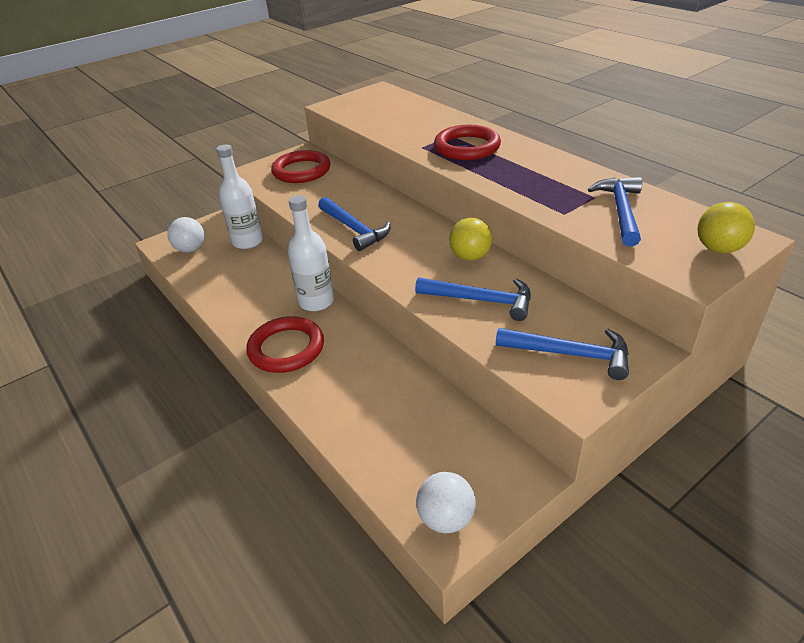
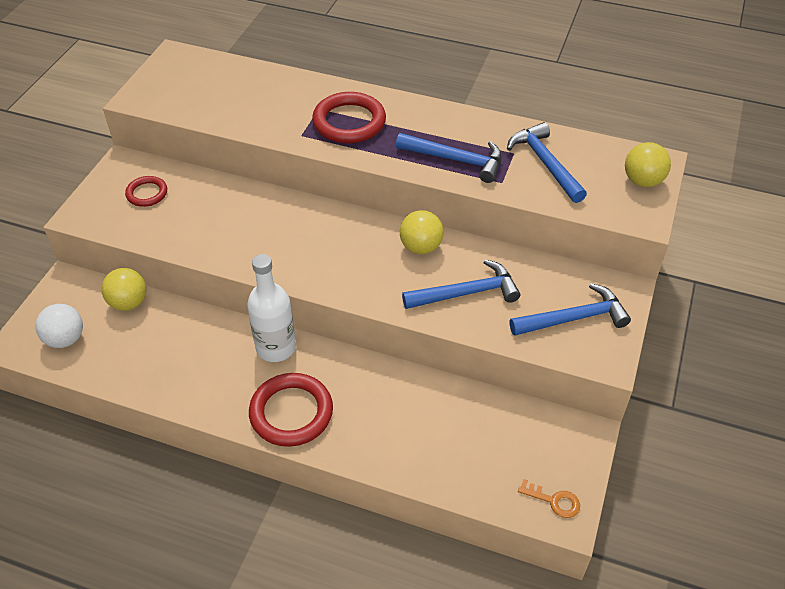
camera: 35 degrees left, 10 degrees up
white bottle [216,145,263,249] -> yellow ball [102,268,147,311]
red ring [271,150,330,183] -> red ring [125,176,167,207], size x0.57
blue hammer [318,197,390,251] -> blue hammer moved to [396,133,502,183]
white ball [416,472,476,534] -> orange key [518,479,580,518]

